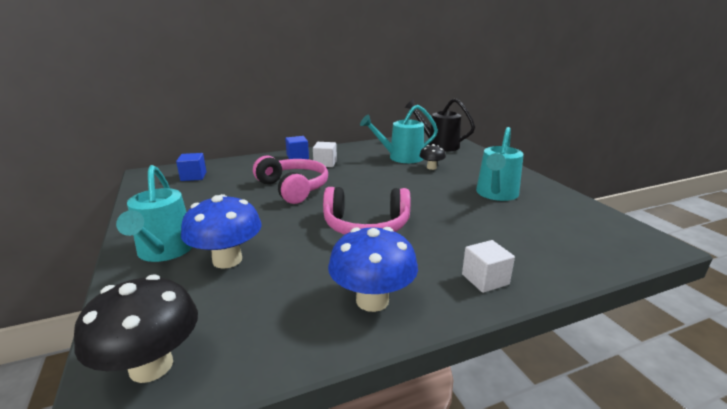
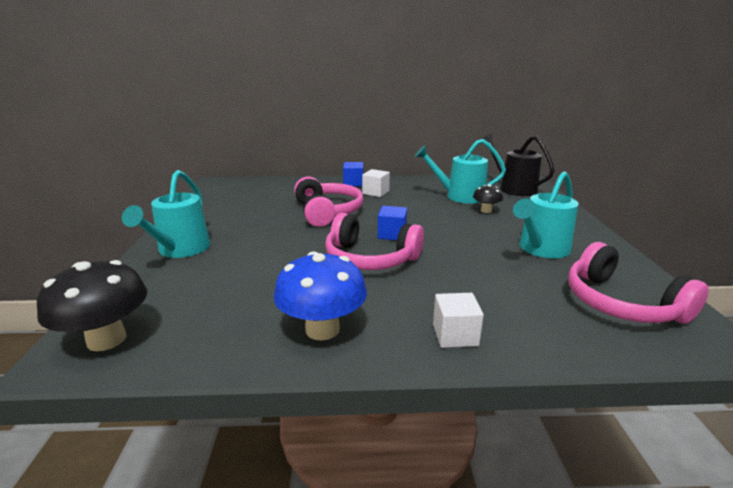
camera: 20 degrees right, 0 degrees up
blue cube [176,153,206,181] -> blue cube moved to [378,206,407,240]
blue mushroom [181,194,262,269] -> none
none -> pink headphones [568,242,709,324]

